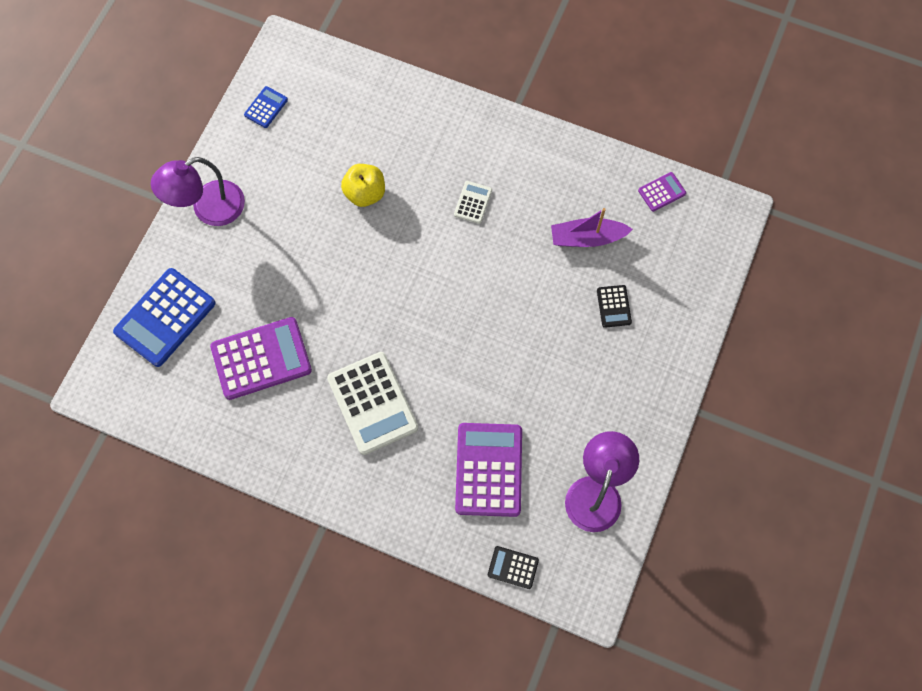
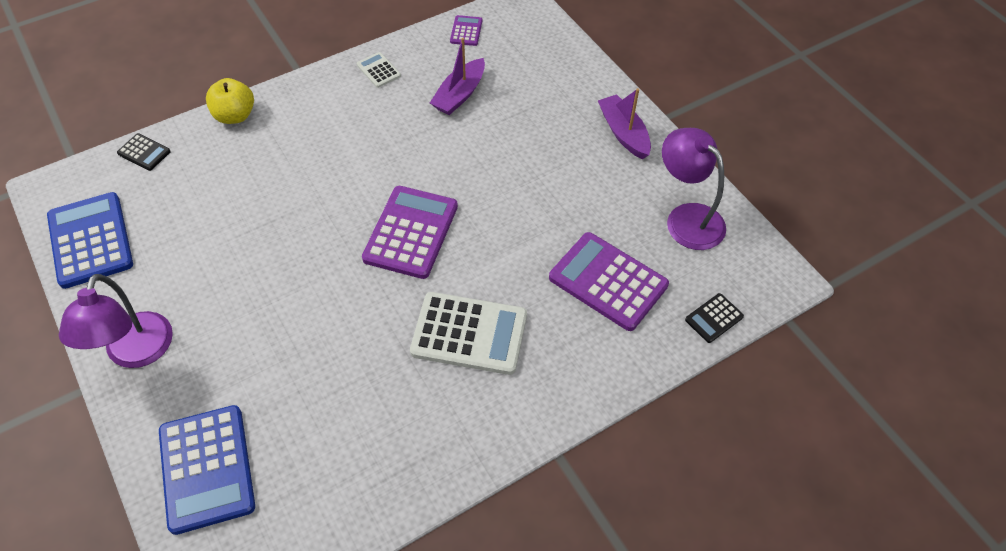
camera: 55 degrees left, 15 degrees down
purple calculator [210,317,312,400] -> purple calculator moved to [362,186,458,279]
blue calculator [244,86,288,128] -> blue calculator [47,192,133,289], size x2.08
yellow apple [341,164,385,207] -> yellow apple moved to [206,78,254,124]
white calculator [454,181,492,224] -> white calculator moved to [356,52,401,88]
black calculator [597,285,632,328] -> black calculator moved to [117,133,171,171]
none -> purple boat [598,88,651,159]

